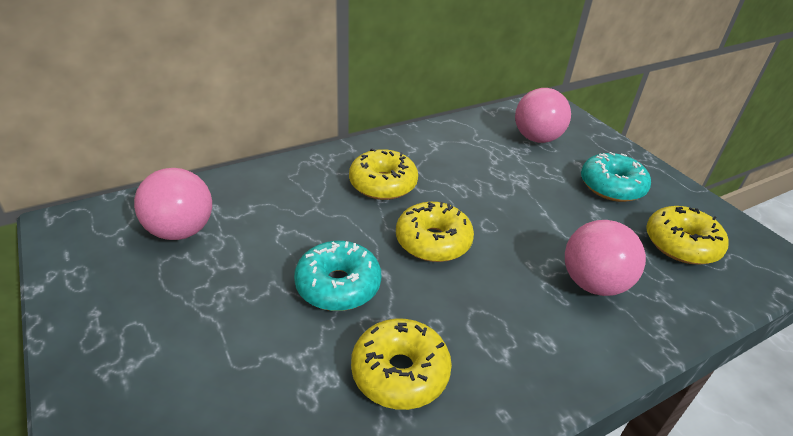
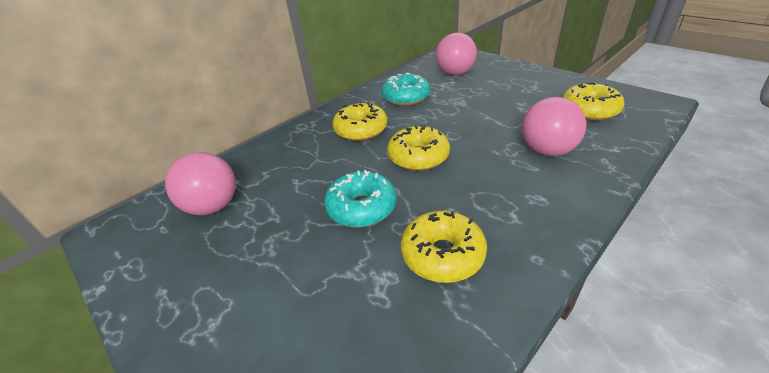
camera: 10 degrees left, 0 degrees up
turquoise donut [581,152,651,202] -> turquoise donut moved to [381,73,430,106]

